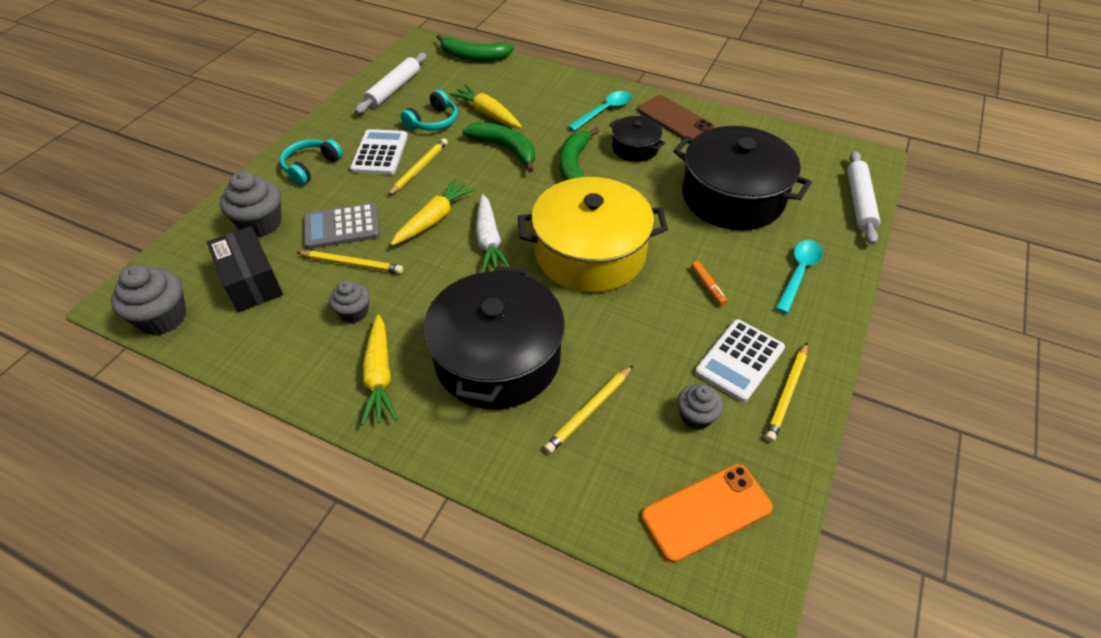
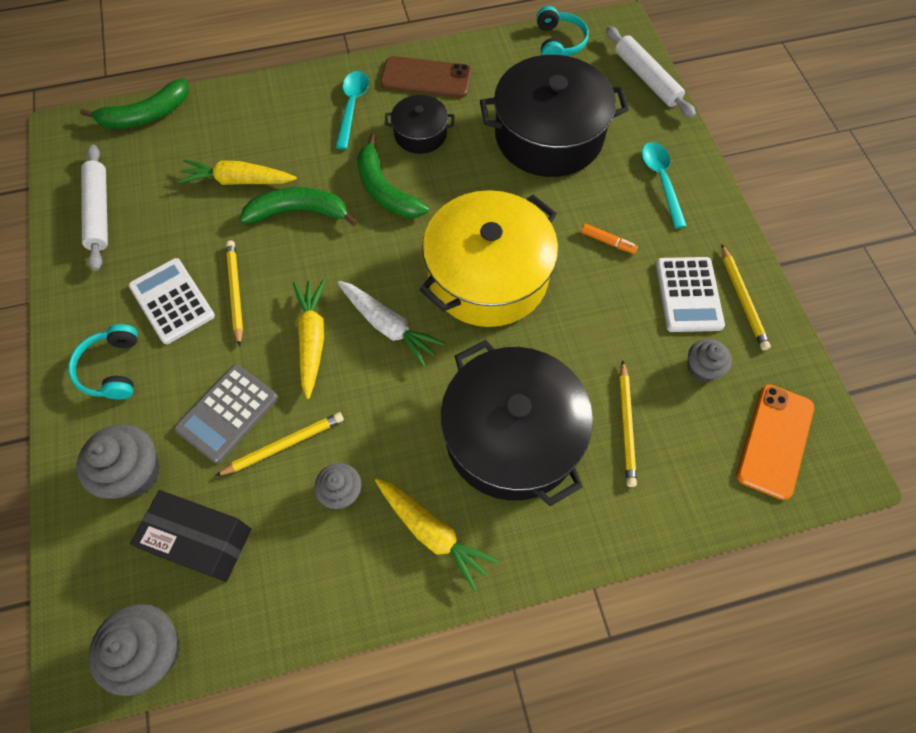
camera: 40 degrees left, 15 degrees up
turquoise headphones [401,90,458,130] -> turquoise headphones moved to [537,6,589,56]

